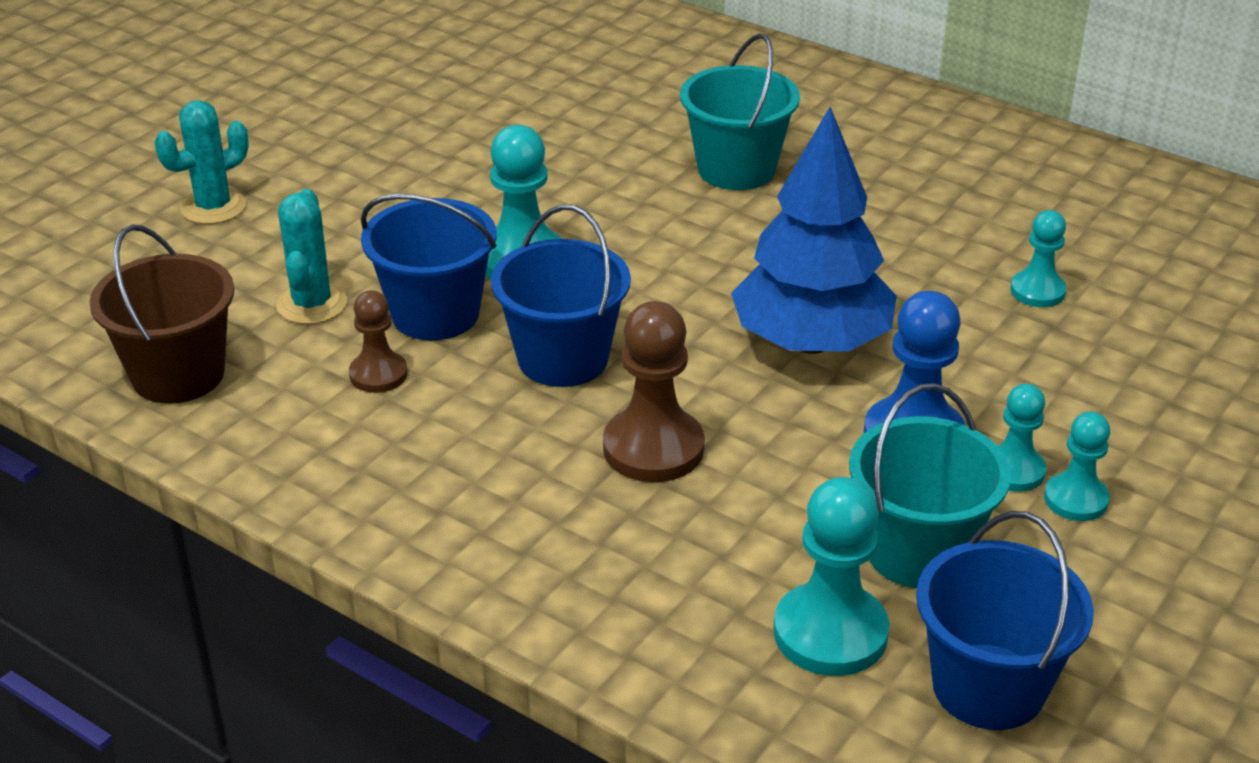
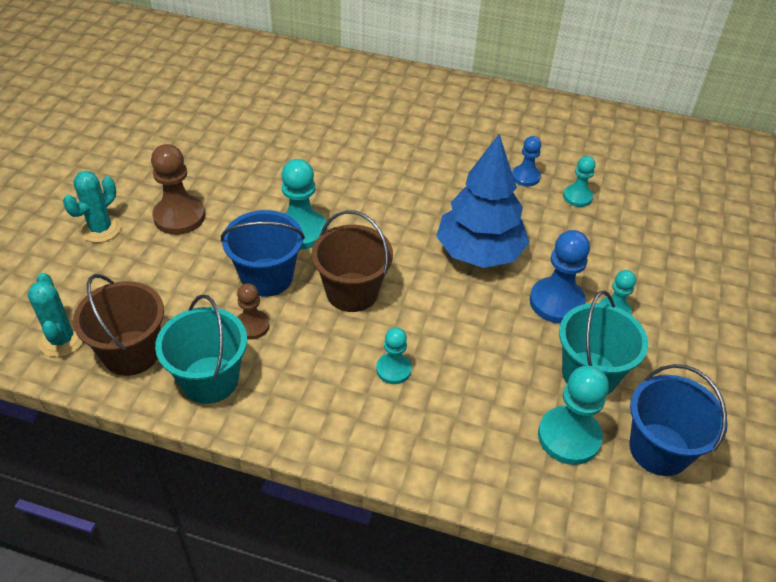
camera: 20 degrees left, 10 degrees up
turquoise cactus [276,189,347,324] -> turquoise cactus moved to [28,273,83,357]
blue bucket [491,205,631,387] -> brown bucket [312,210,393,312]
brown pawn [603,301,705,482] -> brown pawn moved to [151,144,205,235]
turquoise bucket [680,34,800,190] -> turquoise bucket moved to [155,294,247,404]
turquoise pawn [1044,412,1110,521] -> turquoise pawn moved to [376,327,412,384]
none -> blue pawn [512,136,541,186]

